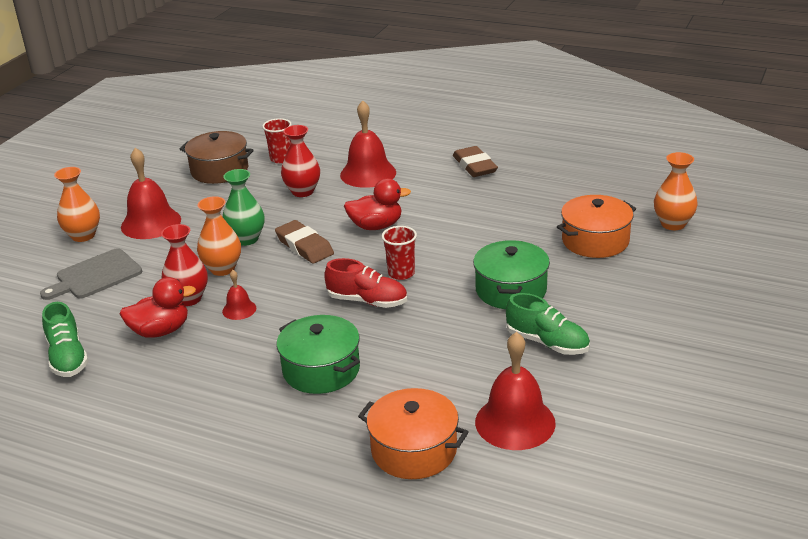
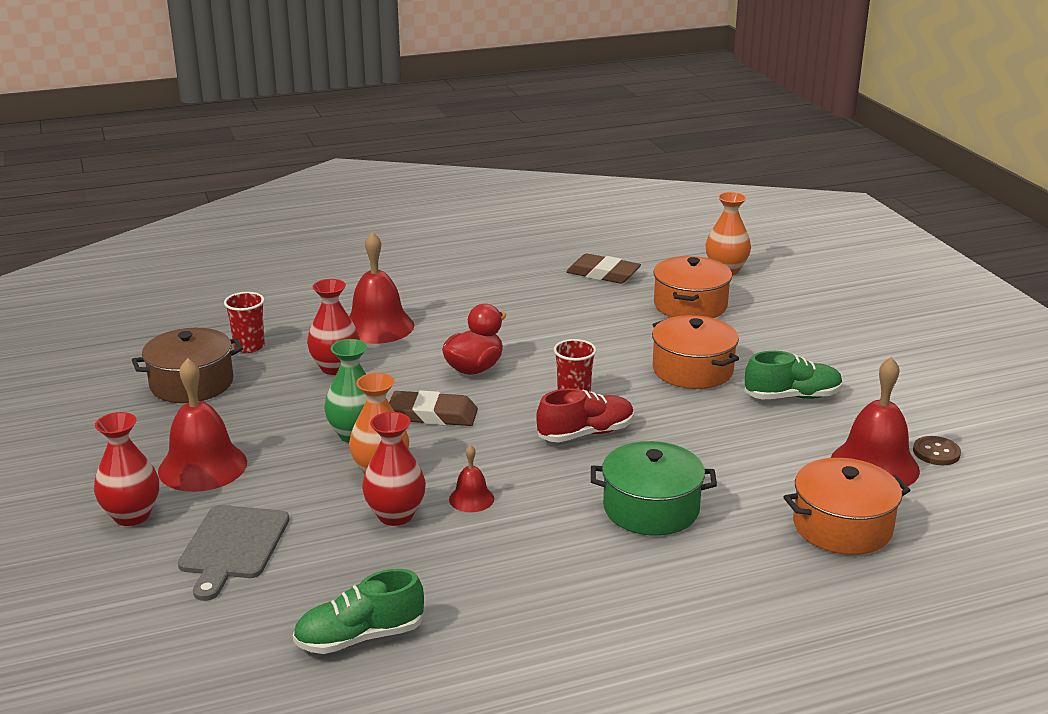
camera: 45 degrees left, 5 degrees down
green shoe [42,302,88,377] -> green shoe turned 135 degrees clockwise [293,569,424,654]
orange vase [54,167,100,242] -> red vase [94,412,159,526]
red duck [120,277,196,338] -> none
brown eraser [453,146,498,177] -> brown eraser moved to [566,254,641,284]
green pot [473,240,550,309] -> orange pot [652,315,739,389]
none -> brown button [913,436,961,465]

